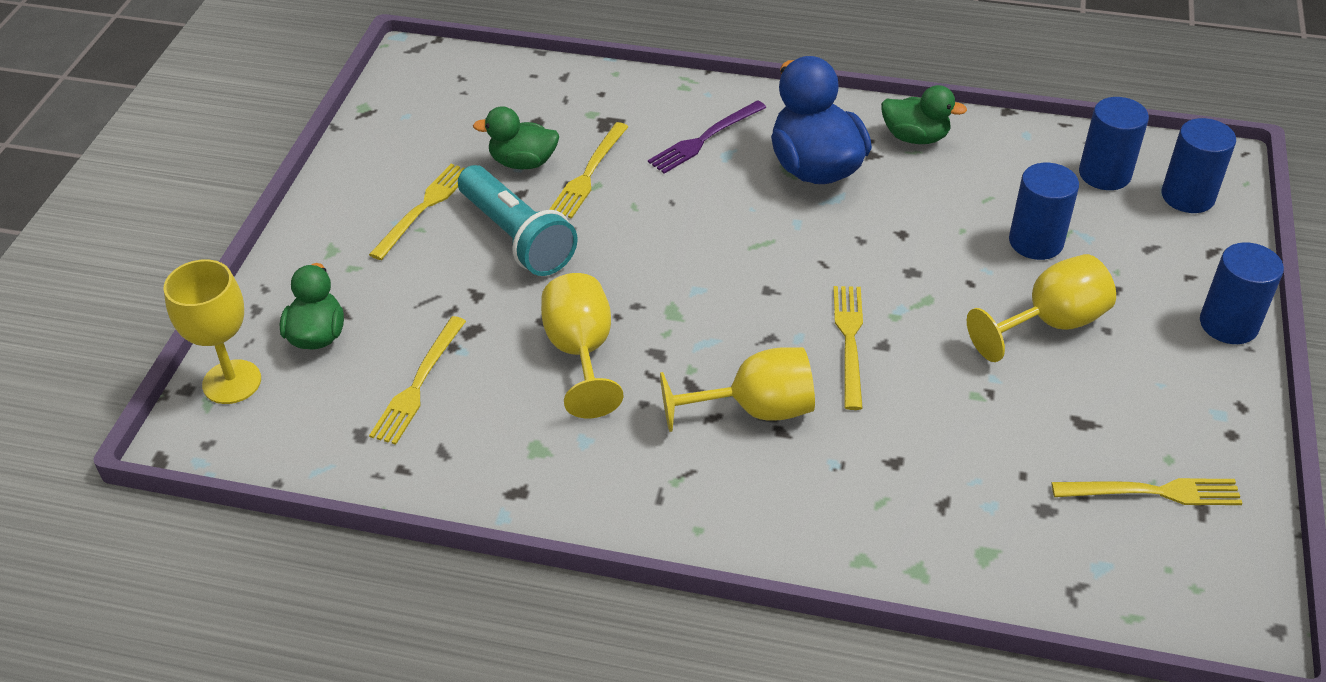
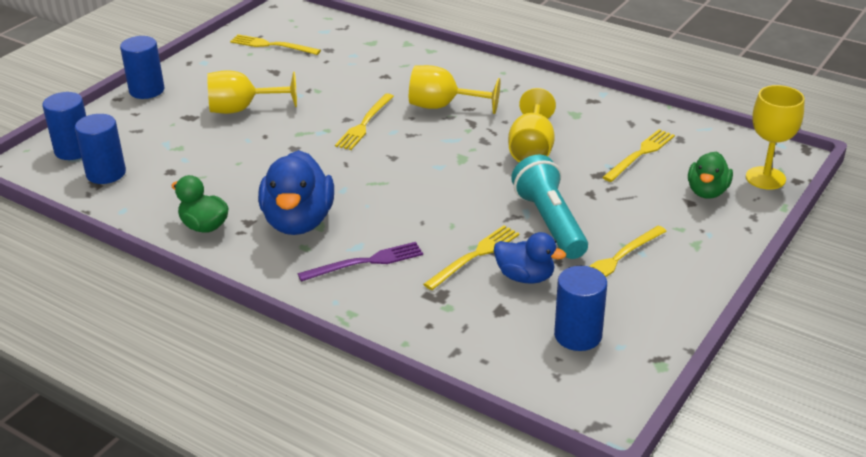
camera: 160 degrees left, 10 degrees down
green duck [473,106,559,169] -> blue duck [494,232,566,284]
blue cylinder [1009,163,1079,260] -> blue cylinder moved to [554,266,607,351]

